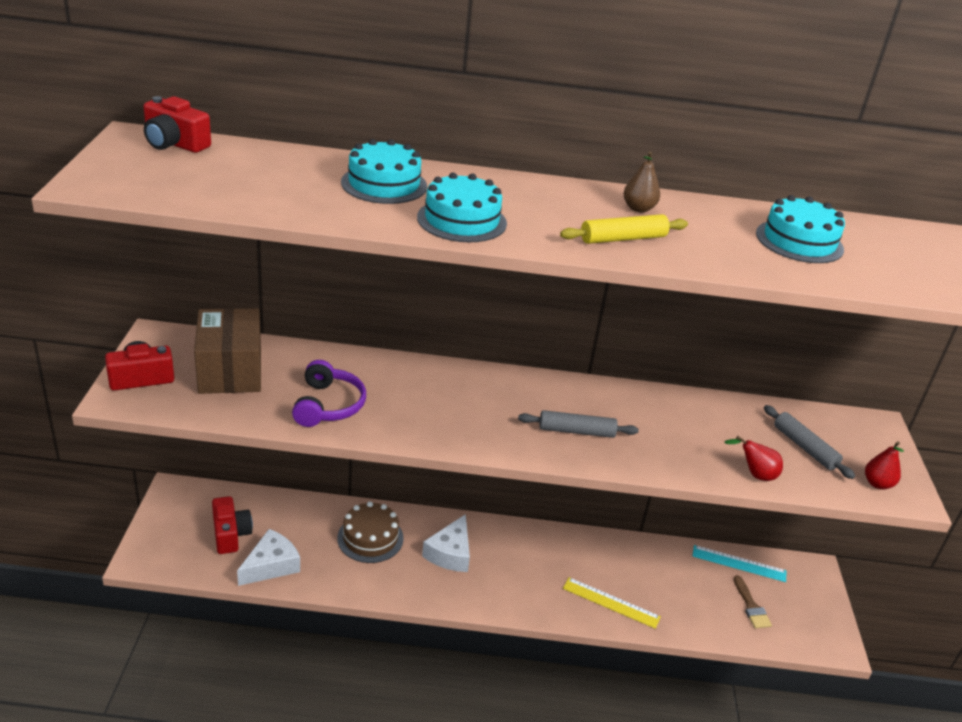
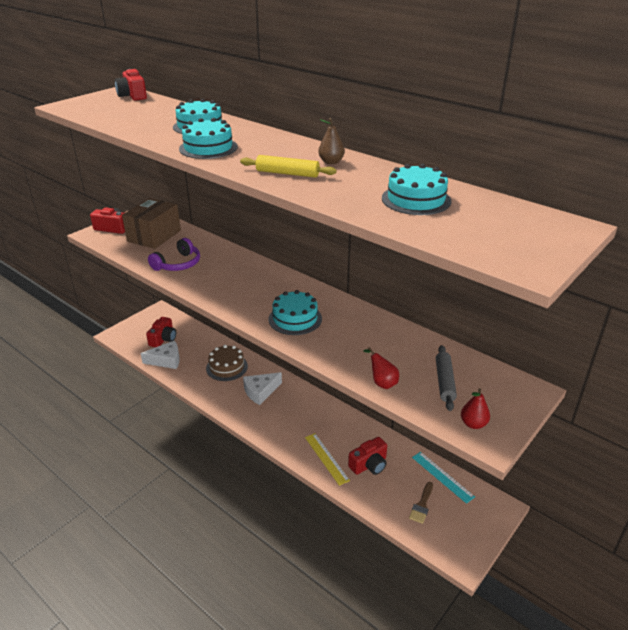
camera: 40 degrees right, 0 degrees up
grey rolling pin [518,410,639,438] -> turquoise cake [269,290,322,335]
none -> red camera [348,437,387,475]

